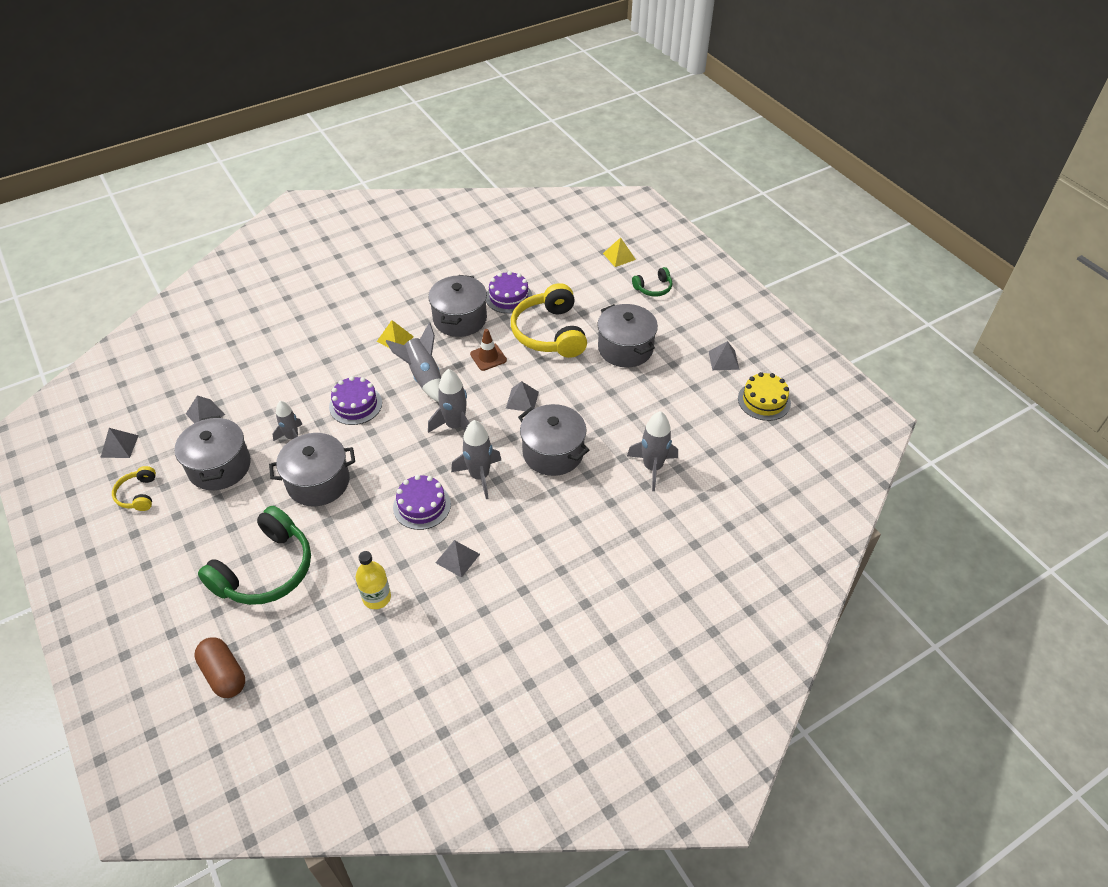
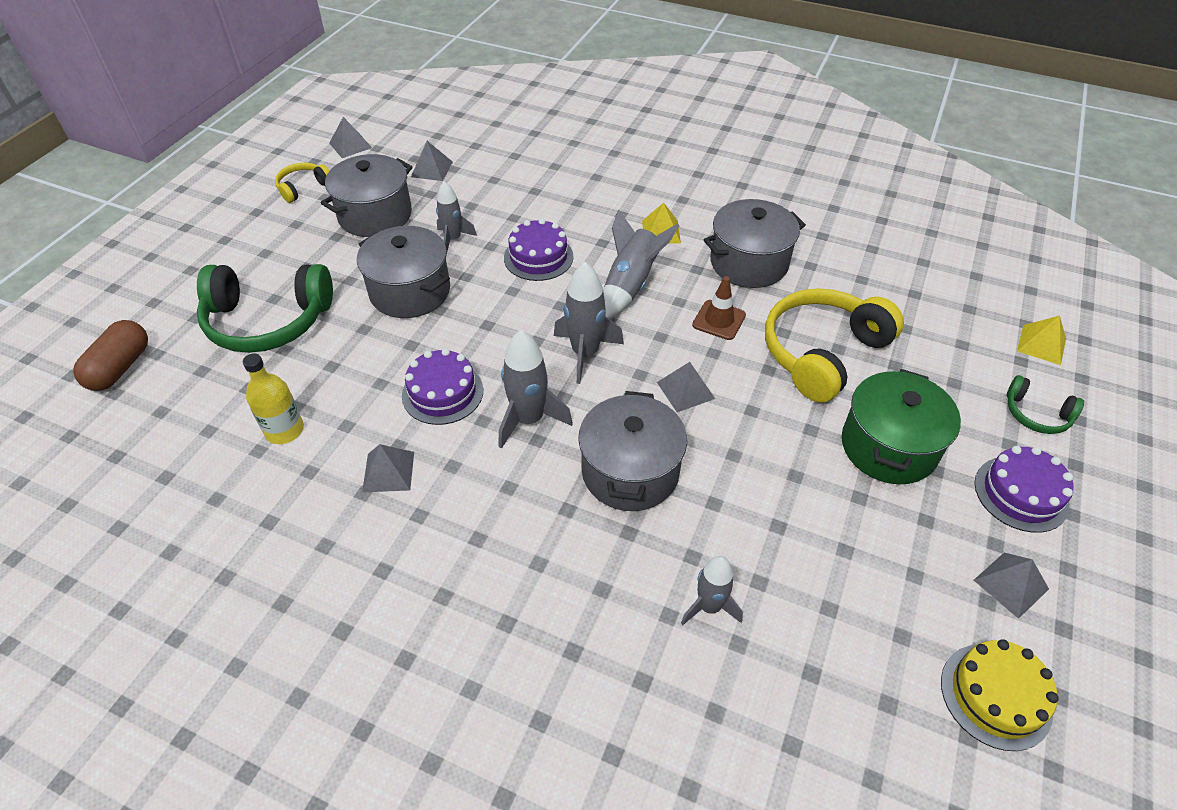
camera: 55 degrees right, 0 degrees up
purple cake [486,271,533,314] -> purple cake moved to [975,446,1074,533]
grey pot [597,304,658,367] -> green pot [842,369,961,484]
grey rocket [627,411,678,491] -> grey rocket [681,556,743,625], size x0.66

